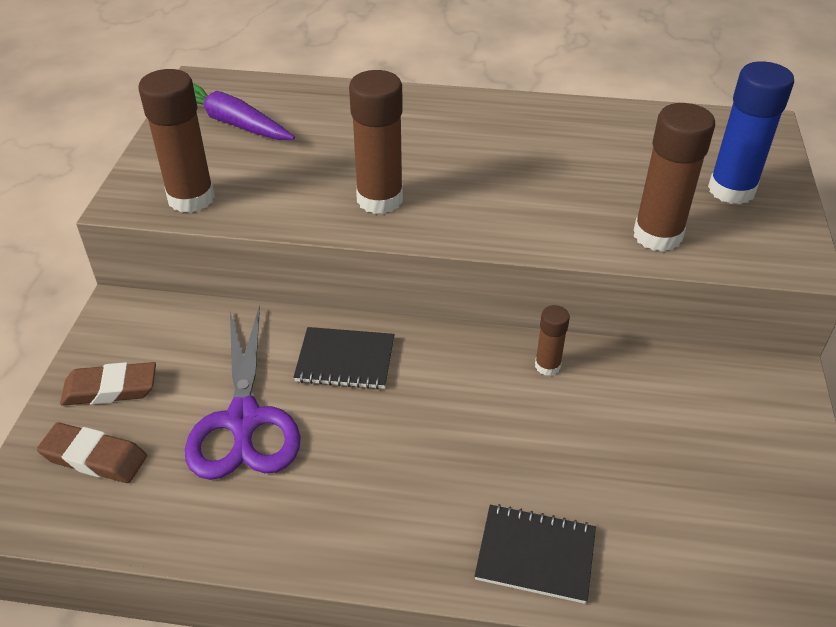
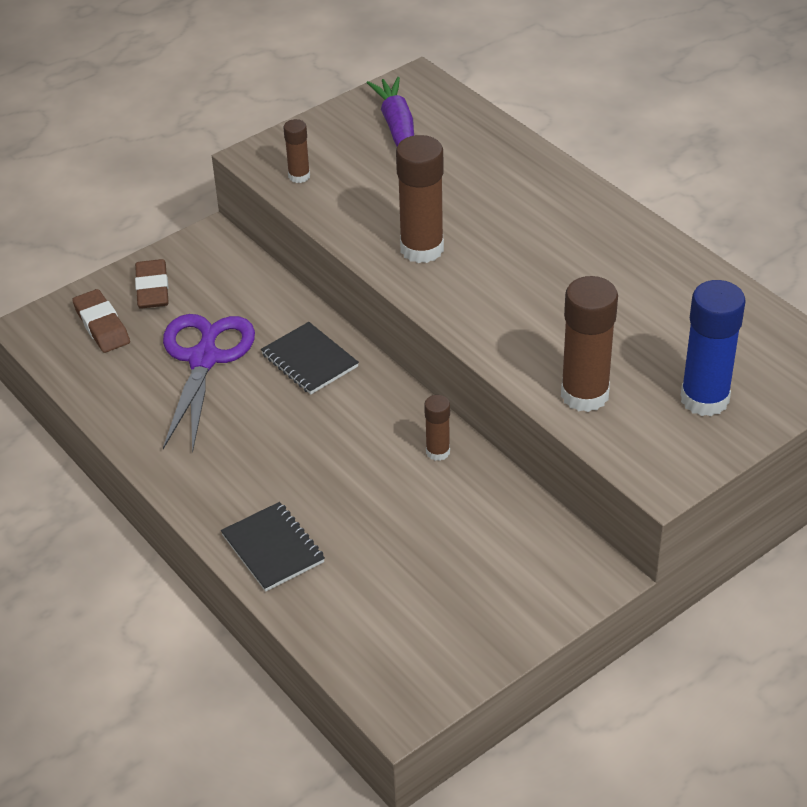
camera: 45 degrees right, 0 degrees up
brown eraser [60,362,156,406] -> brown eraser turned 45 degrees clockwise [135,259,169,309]
brown glue stick [138,69,215,213] -> brown glue stick [284,119,310,183], size x0.53
purple scissors [185,305,301,480] -> purple scissors turned 150 degrees clockwise [163,314,255,453]

